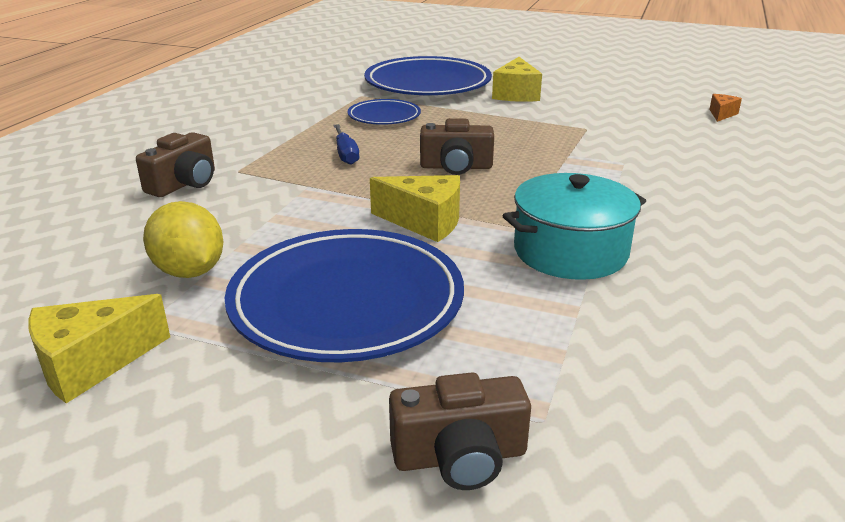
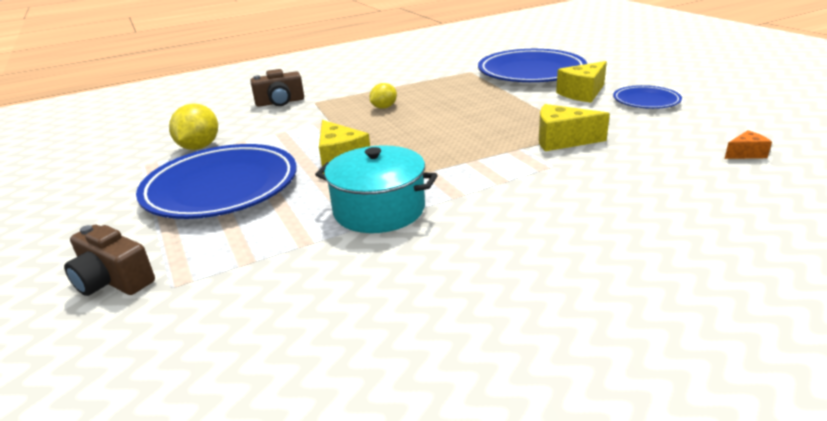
camera: 45 degrees right, 0 degrees up
yellow cheese [28,294,170,403] -> yellow cheese moved to [539,104,610,151]
blue screwdriver [333,124,359,165] -> yellow lemon [370,83,397,109]
blue plate [348,99,421,125] -> blue plate moved to [613,85,682,109]
brown camera [420,118,494,175] -> none

